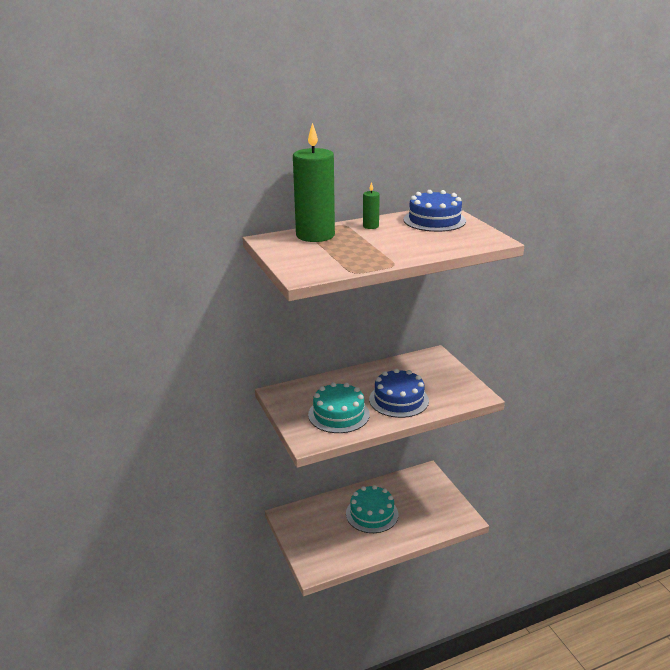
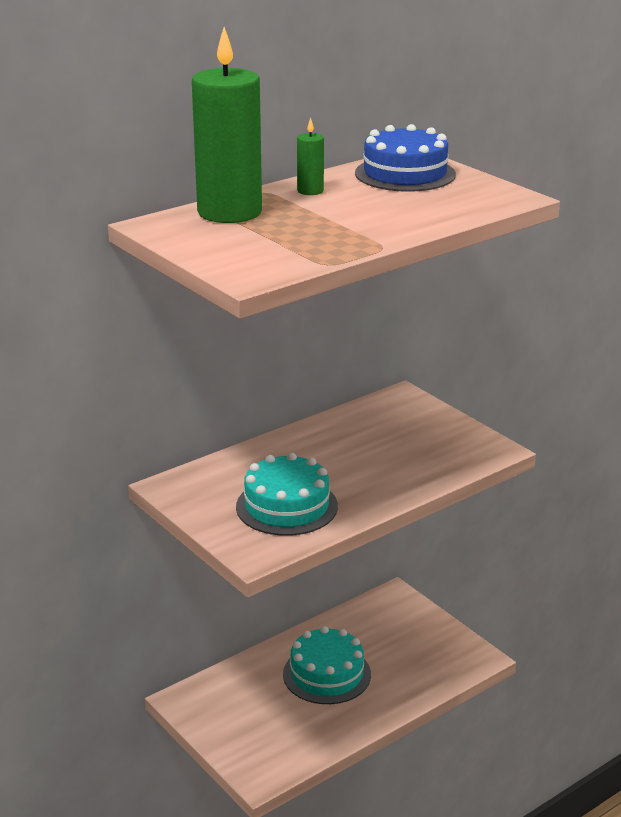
camera: 15 degrees left, 0 degrees up
blue cake [369,368,429,418] -> none

